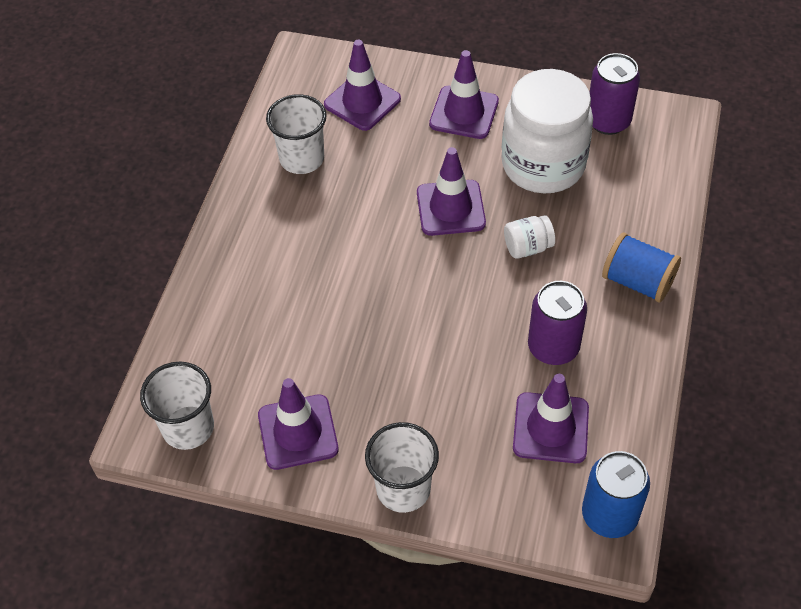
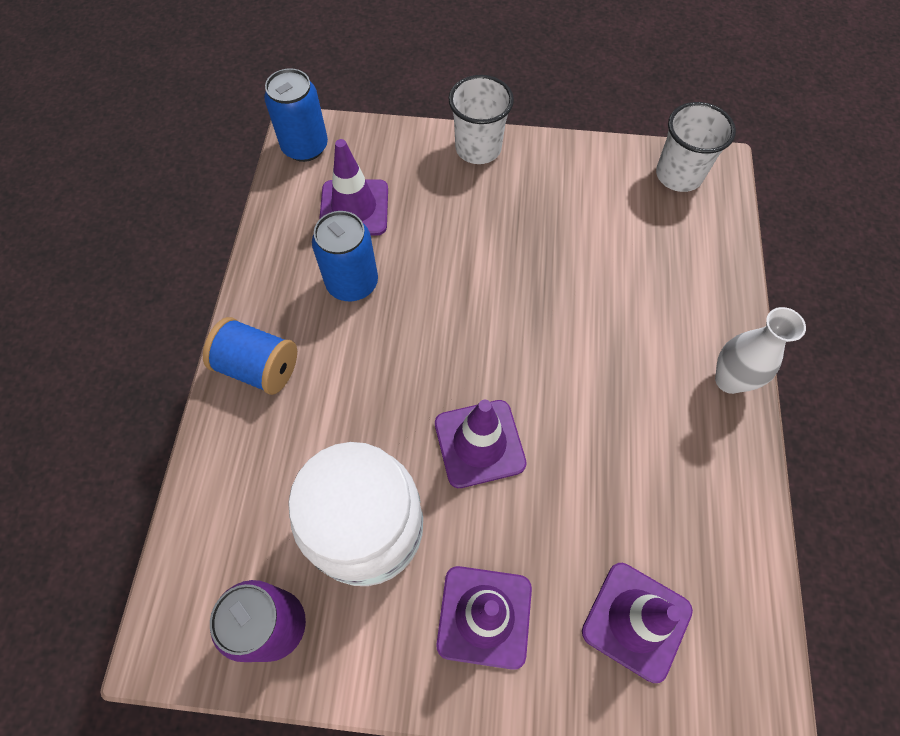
camera: 170 degrees right, 10 degrees up
purple traffic cone [258,378,339,470] -> none
white cup [266,94,327,174] -> none
white jar [504,215,555,259] -> none
purple can [528,281,587,365] -> blue can [312,211,378,301]
none -> white vase [715,307,806,394]

